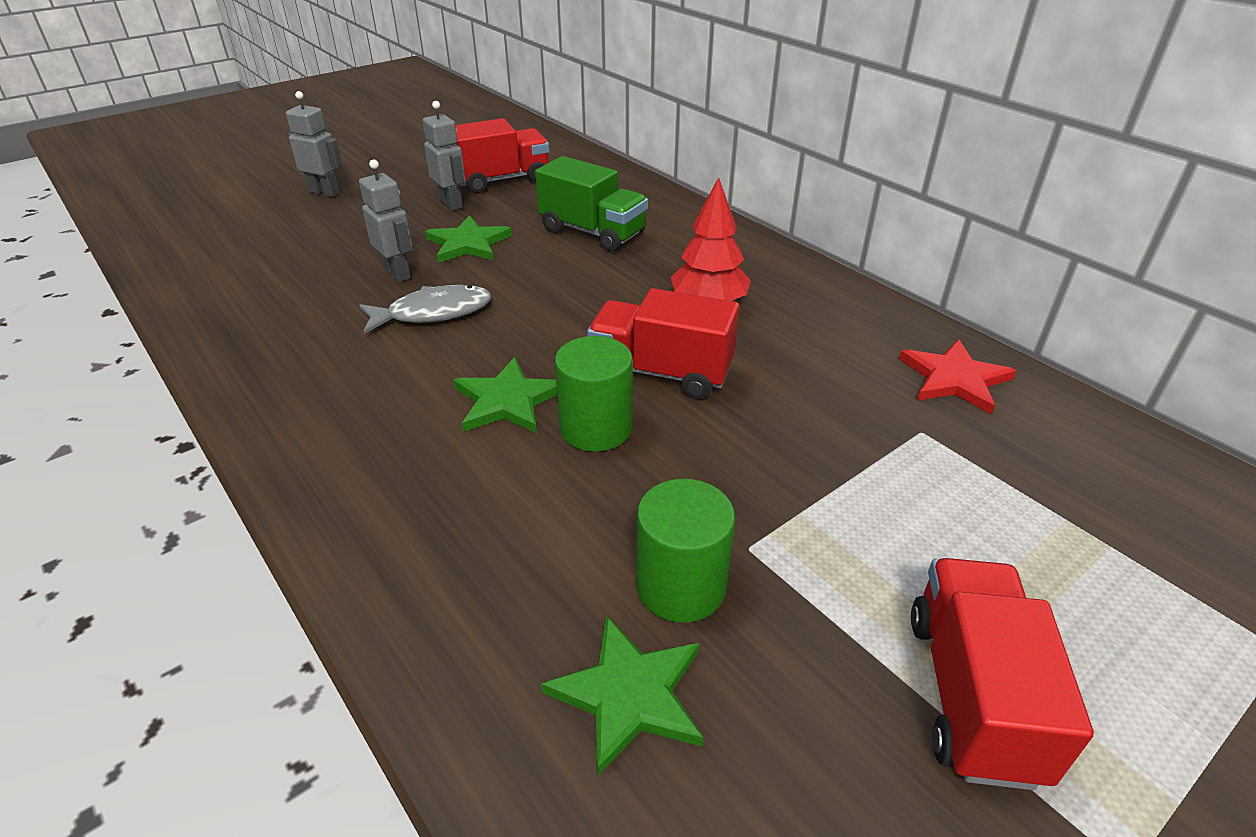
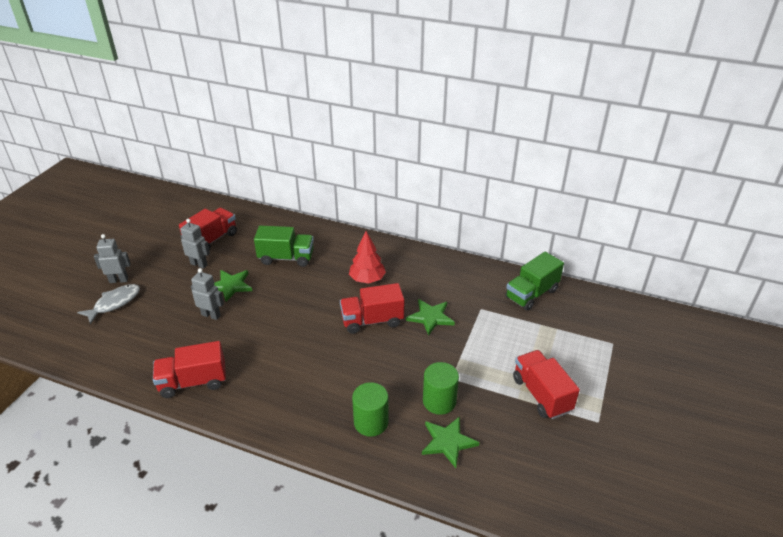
camera: 30 degrees left, 0 degrees up
grey fish [359,285,492,334] -> grey fish moved to [77,284,140,324]
green star [453,357,557,433] -> green star moved to [406,299,455,336]
green cylinder [555,336,633,452] -> green cylinder moved to [352,382,389,437]
red star [899,339,1016,414] -> none
none -> red truck [153,341,226,398]
none -> green truck [505,252,564,311]

